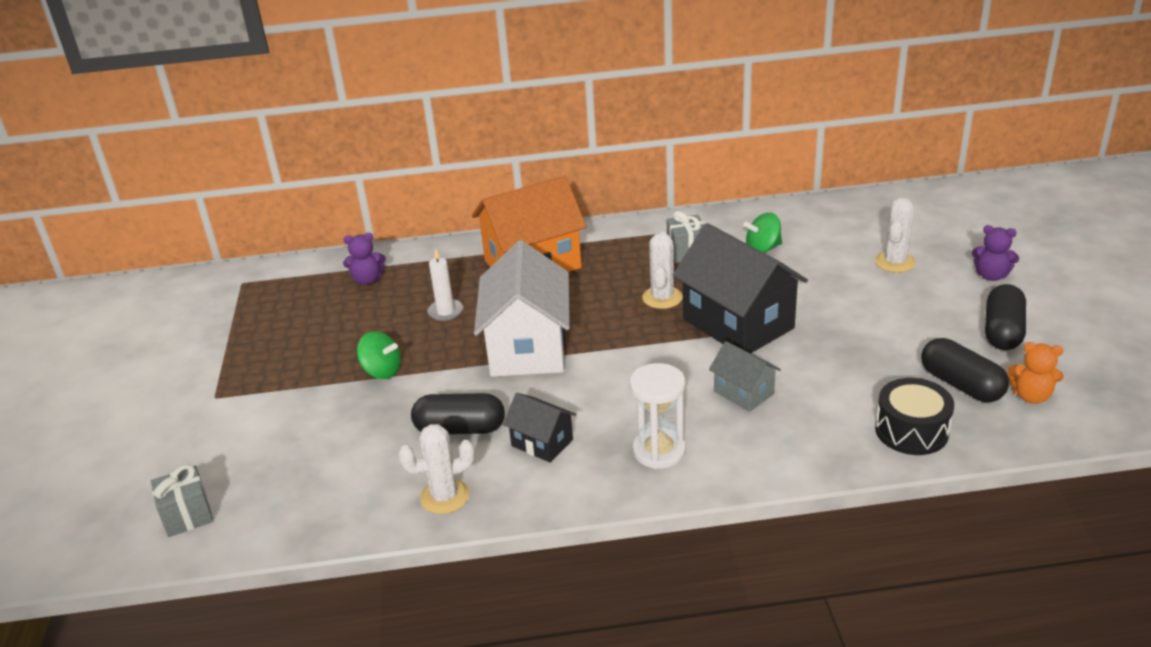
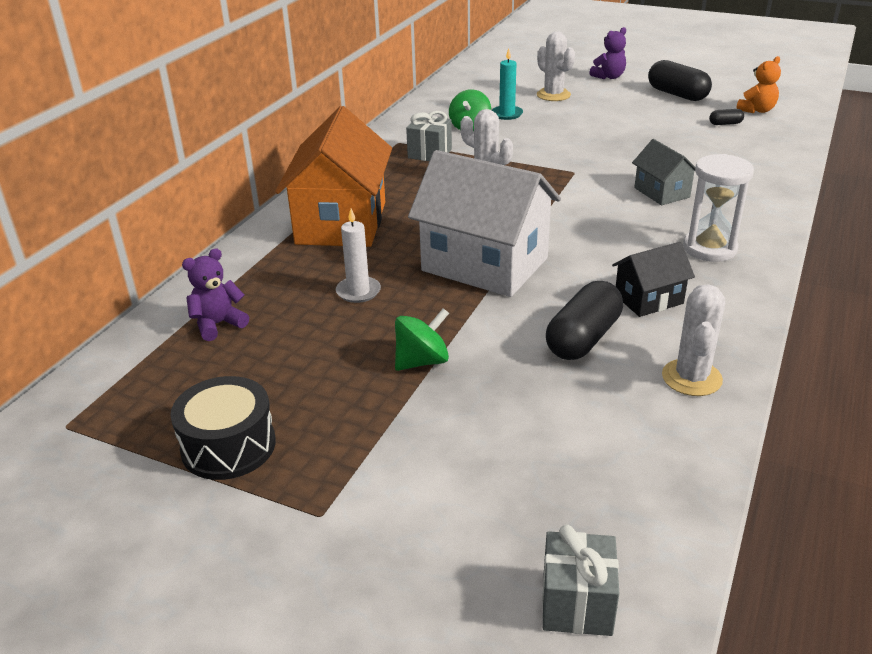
camera: 60 degrees left, 0 degrees up
purple teddy bear [343,233,386,285] -> purple teddy bear turned 150 degrees counterclockwise [182,248,249,341]
black house [673,223,808,353] -> none
grey house [709,341,781,412] -> grey house turned 75 degrees clockwise [632,139,696,205]
black drum [875,378,954,455] -> black drum moved to [170,376,276,480]
black capsule [921,338,1009,402] -> black capsule [709,109,744,125], size x0.46
none -> turquoise candle [492,48,523,120]

